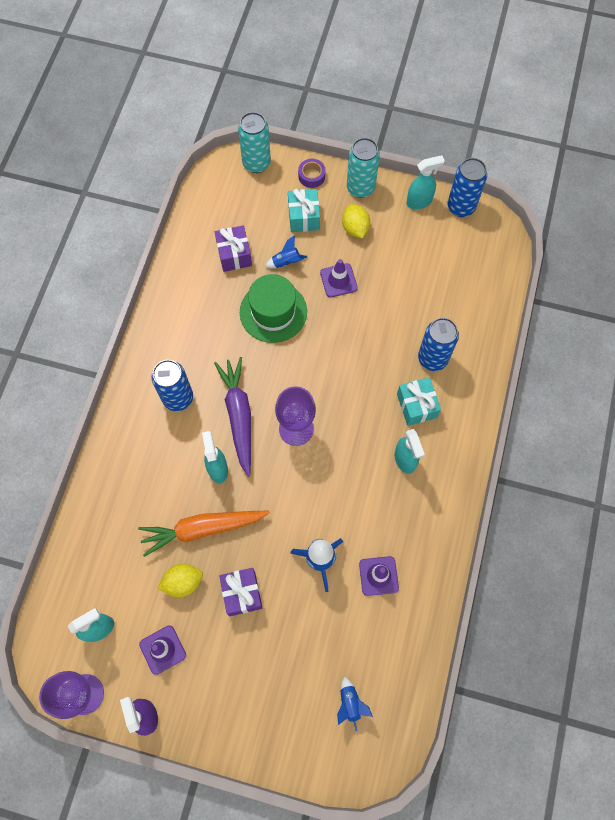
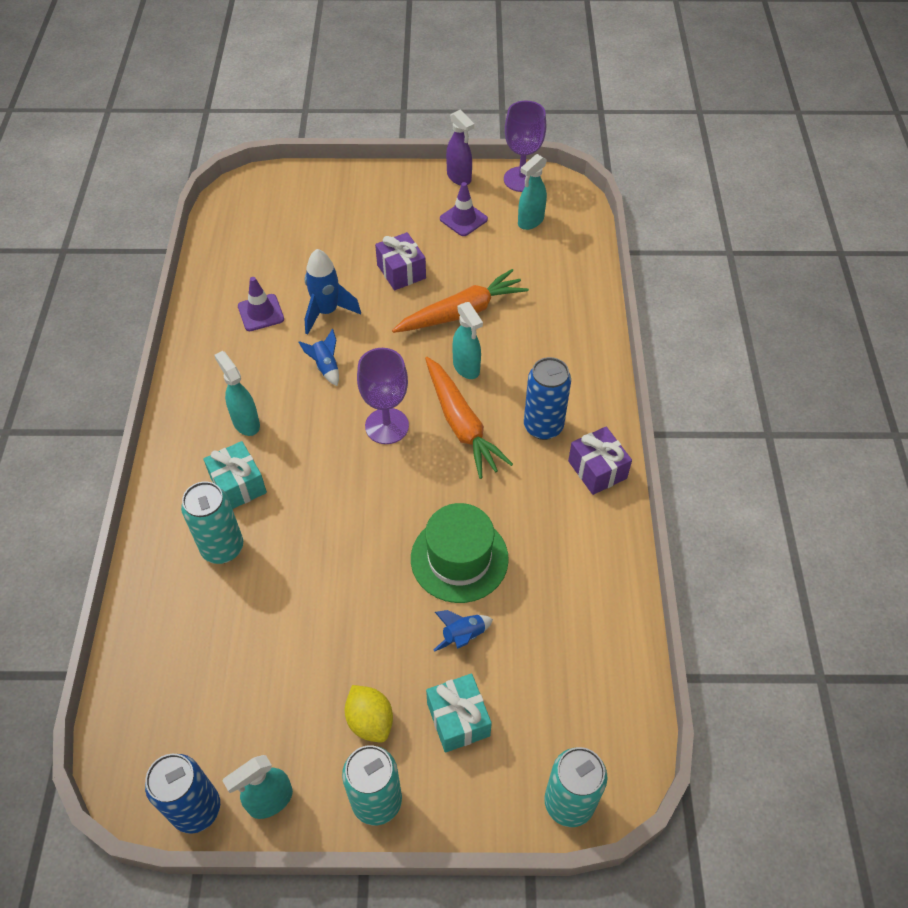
camera: 165 degrees right, 15 degrees down
yellow lemon [158,564,203,597] -> none
purple carrot [214,357,251,477] -> orange carrot [425,357,513,479]
purple gift [215,225,252,272] -> purple gift moved to [568,427,632,495]
purple tape [298,159,326,188] -> none
purple traffic cone [320,259,358,297] -> none
blue rocket [337,676,373,731] -> blue rocket moved to [299,329,339,386]
blue can [418,318,459,371] -> turquoise can [181,481,243,564]

